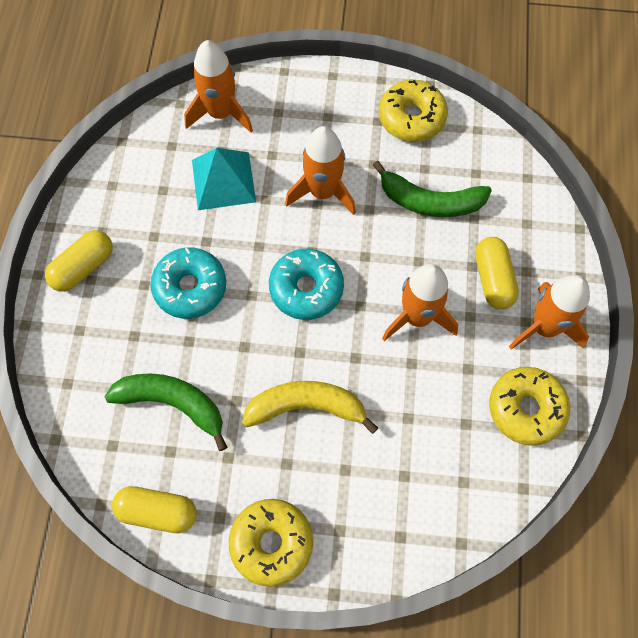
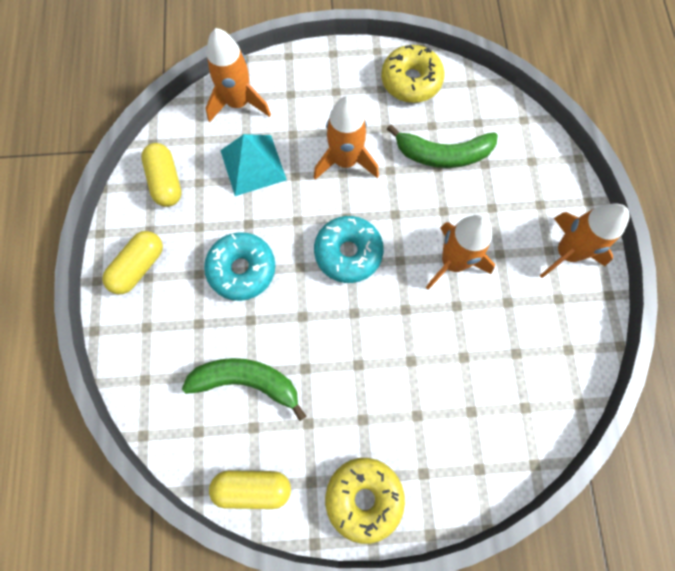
camera: 10 degrees left, 5 degrees up
yellow banana [242,381,378,434] -> none
yellow capsule [475,237,519,309] -> yellow capsule moved to [141,143,182,207]
yellow donut [489,367,570,446] -> none

